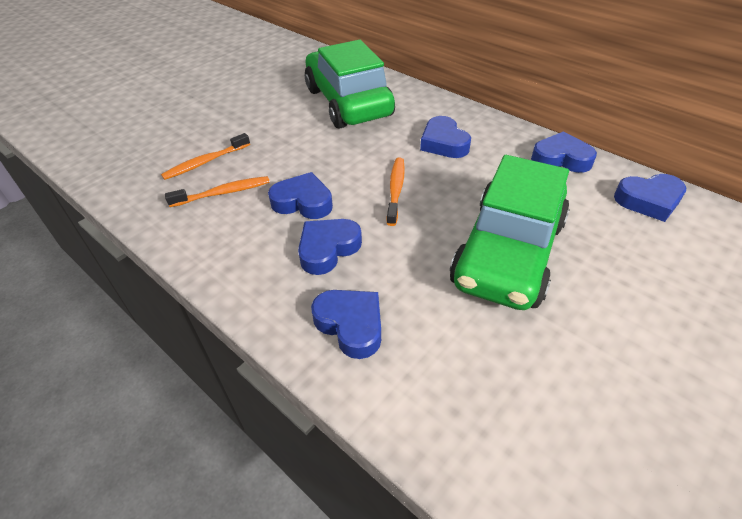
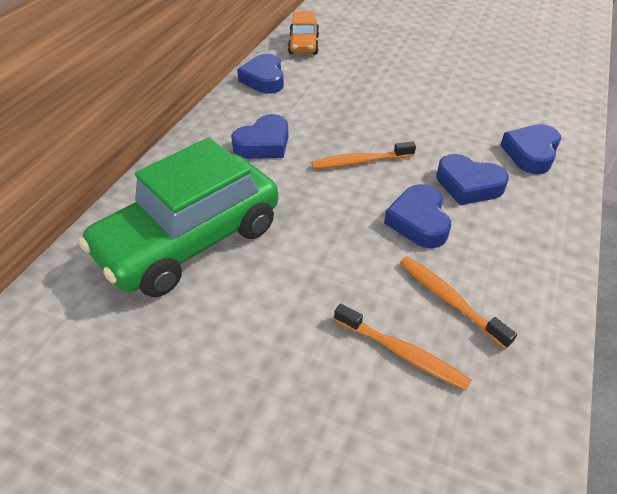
camera: 110 degrees left, 0 degrees up
green car [450,155,570,310] -> none
blue heart [614,174,687,222] -> orange car [288,11,319,55]

